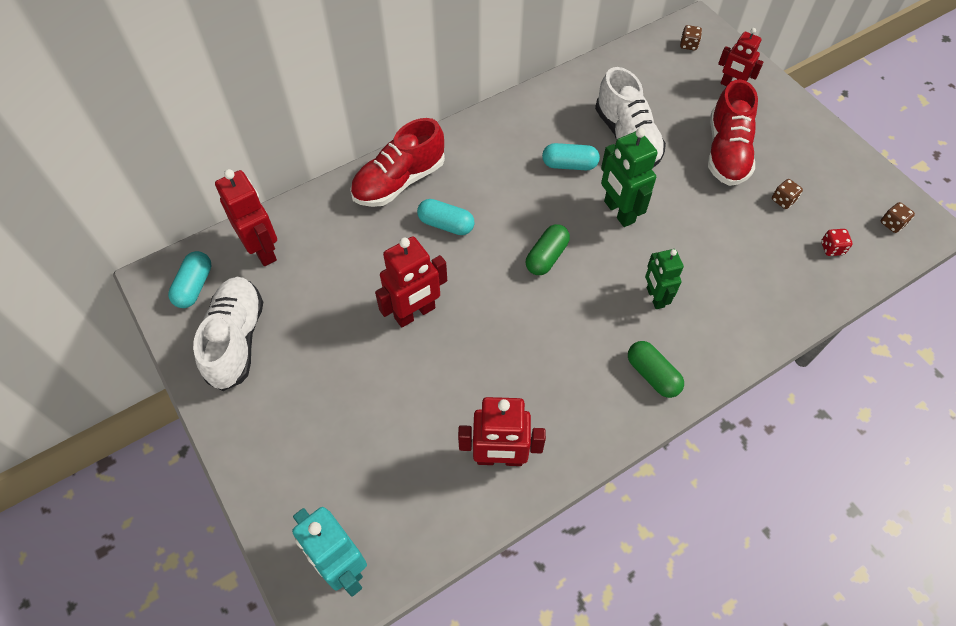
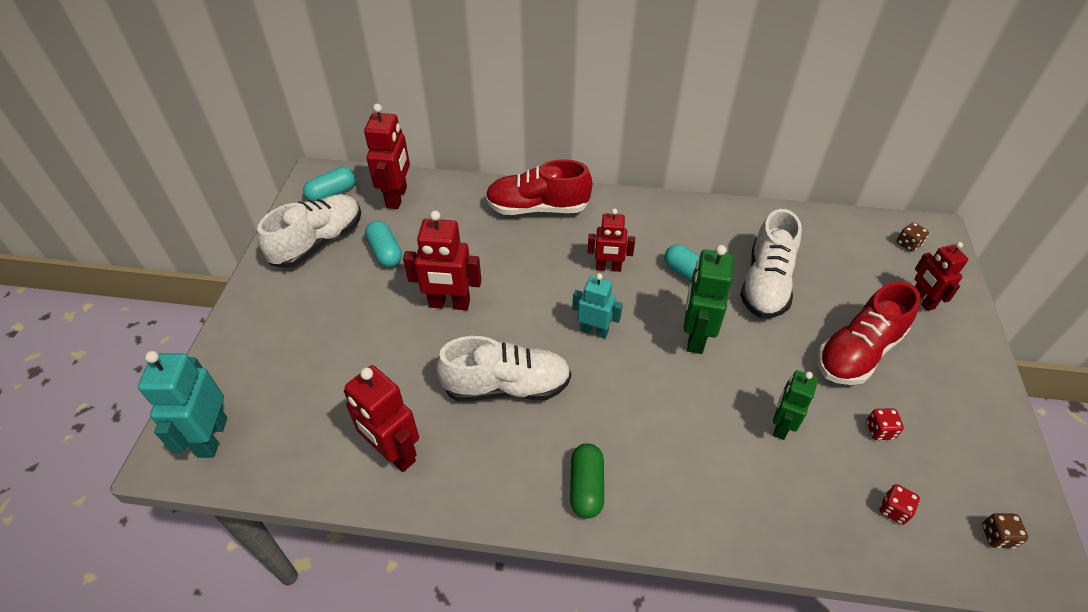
camera: 40 degrees right, 10 degrees down
turquoise capsule [417,199,474,235] -> turquoise capsule moved to [365,221,402,267]
green capsule [526,224,570,275] -> turquoise robot [572,273,623,339]
green robot [645,249,684,309] -> green robot moved to [773,370,818,440]
brown dice [772,179,803,209] -> red dice [866,408,904,440]
none -> white shoe [436,336,571,401]
none -> red robot [587,208,635,272]

